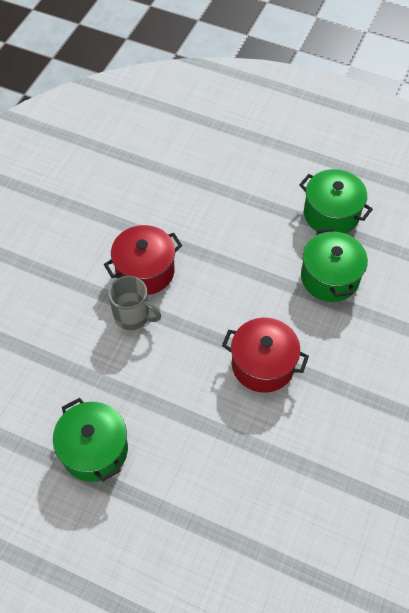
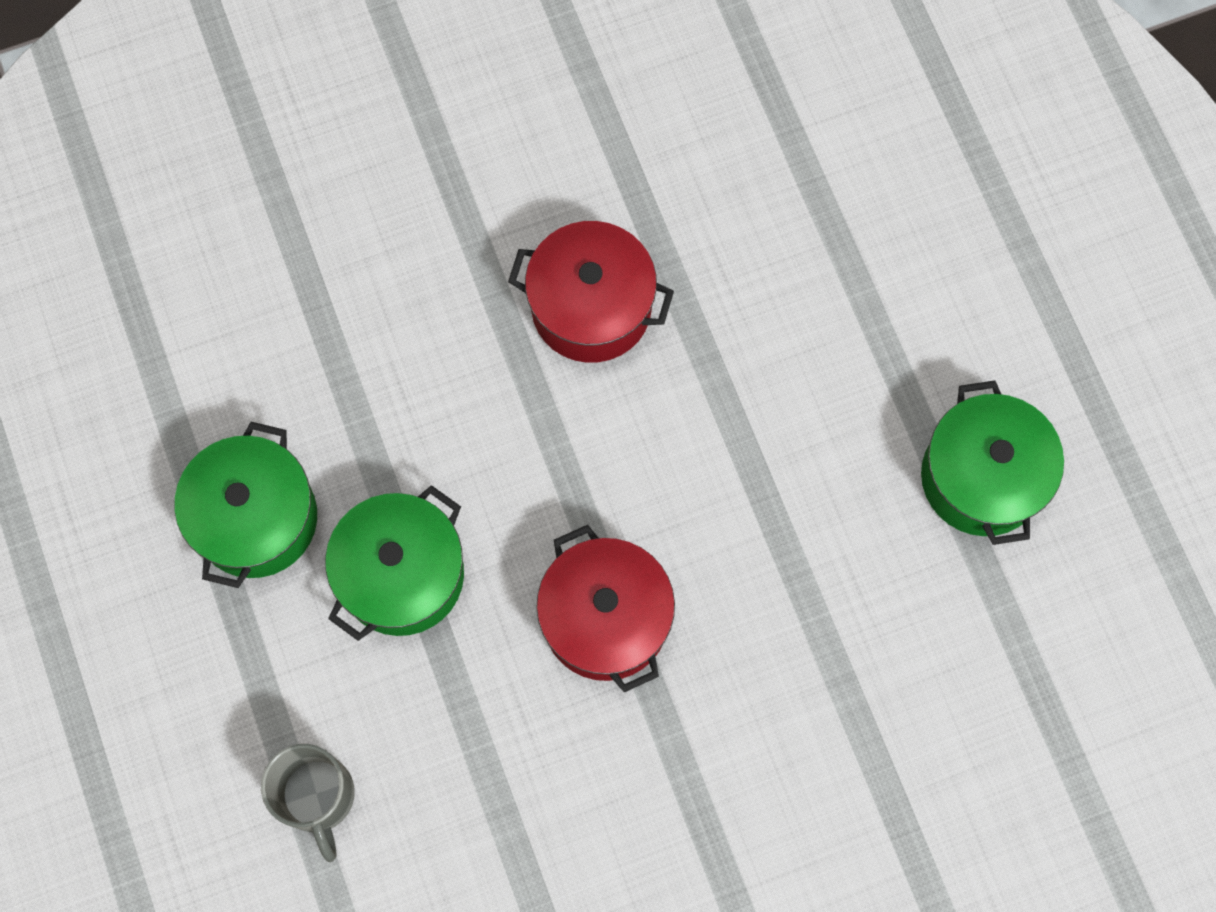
camera: 45 degrees right, 15 degrees up
grey mug [108,276,161,330] -> grey mug moved to [261,744,355,862]
green pot [301,228,368,302] -> green pot moved to [325,485,464,641]

